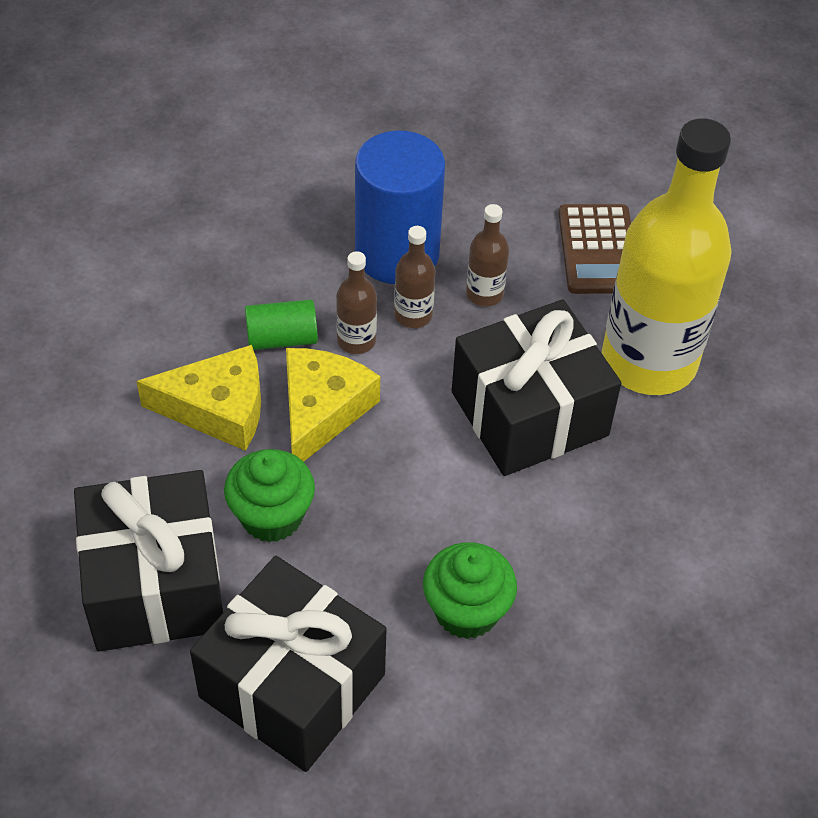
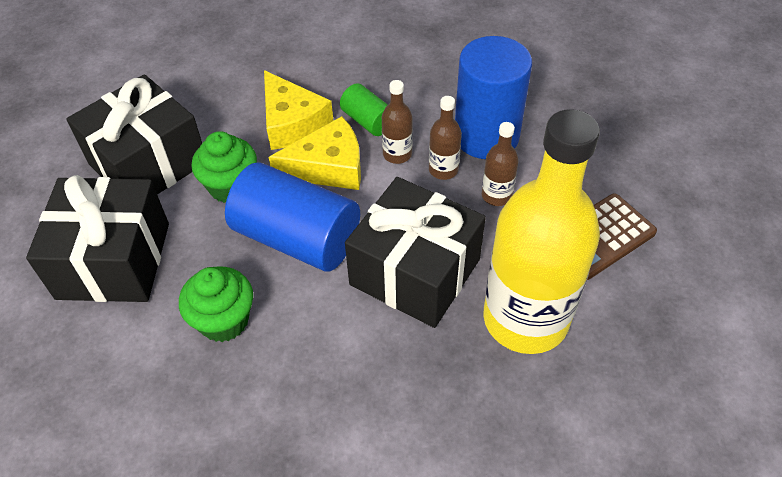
camera: 60 degrees right, 0 degrees up
none -> blue cylinder [225,162,360,272]

